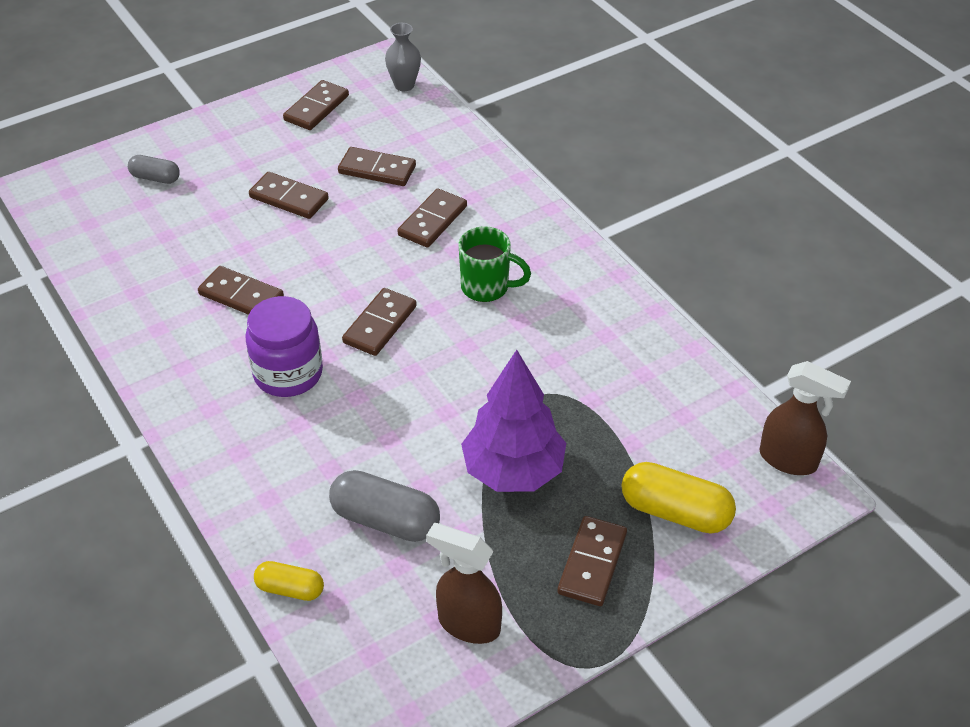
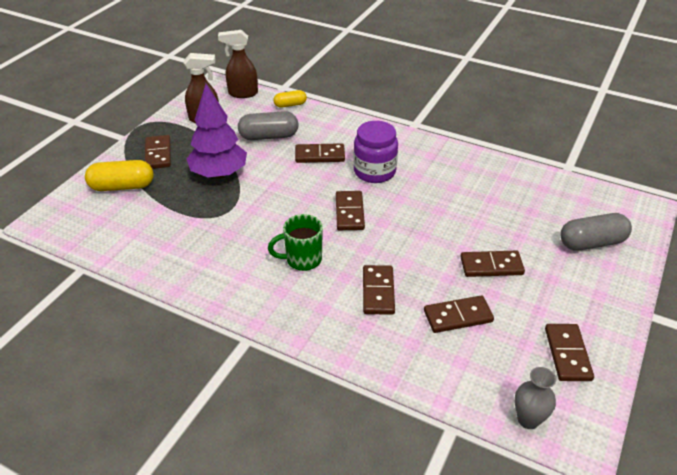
camera: 150 degrees right, 5 degrees down
grey capsule [128,155,180,184] -> grey capsule [560,213,632,250], size x1.69
brown domino [198,266,284,315] -> brown domino moved to [295,143,345,163]
brown spray bottle [759,361,851,475] -> brown spray bottle moved to [218,30,258,98]

